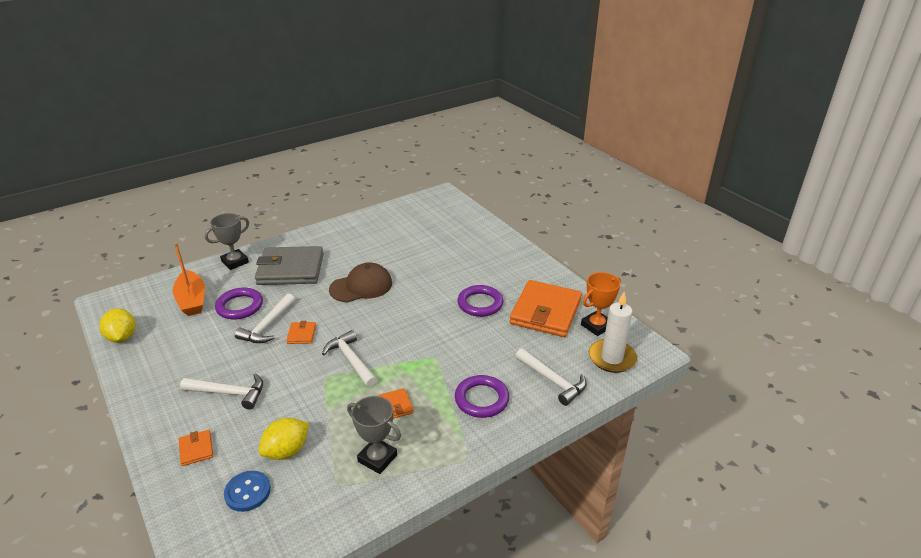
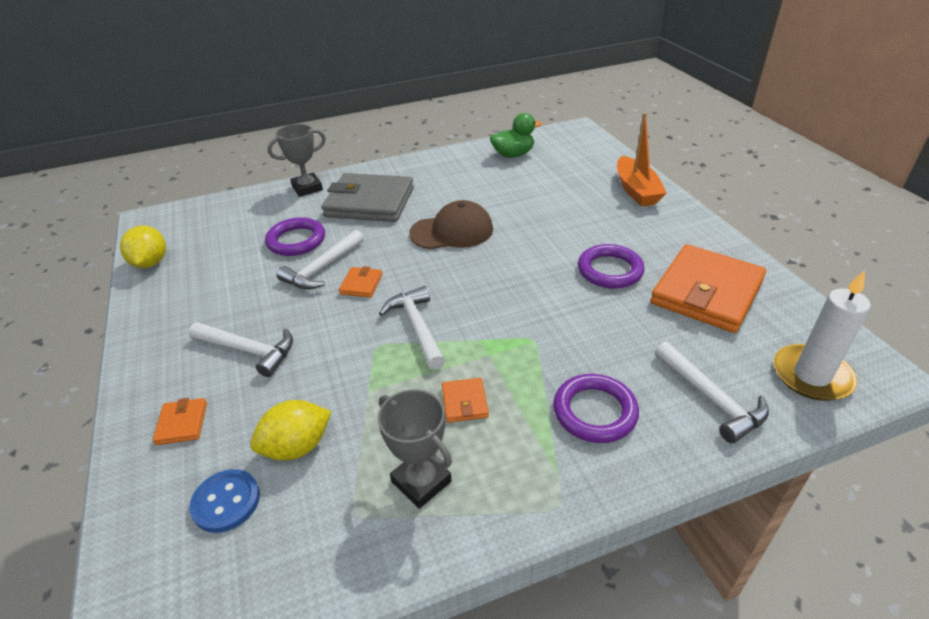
camera: 15 degrees right, 5 degrees up
orange boat [173,242,205,316] -> orange boat moved to [617,113,667,206]
orange trophy [581,272,621,336] -> none
none -> green duck [490,113,542,158]

